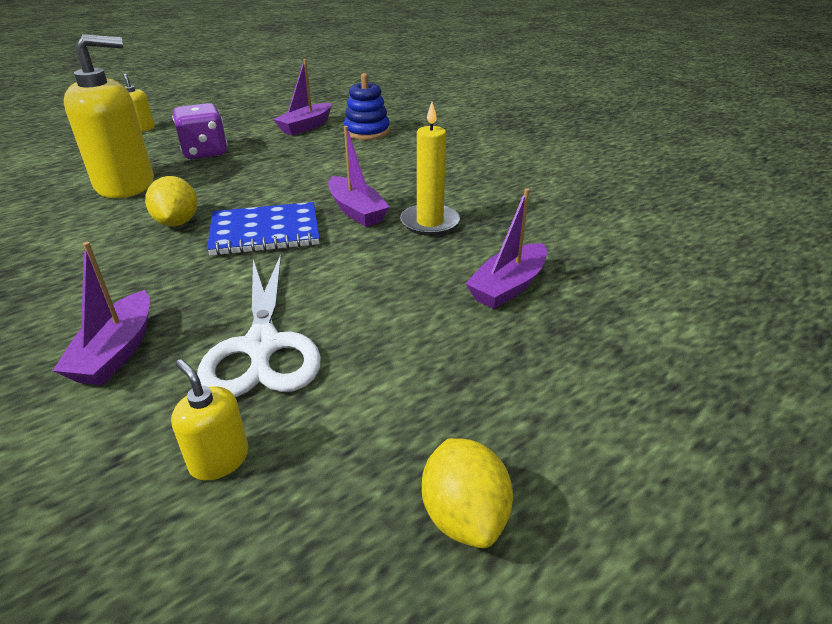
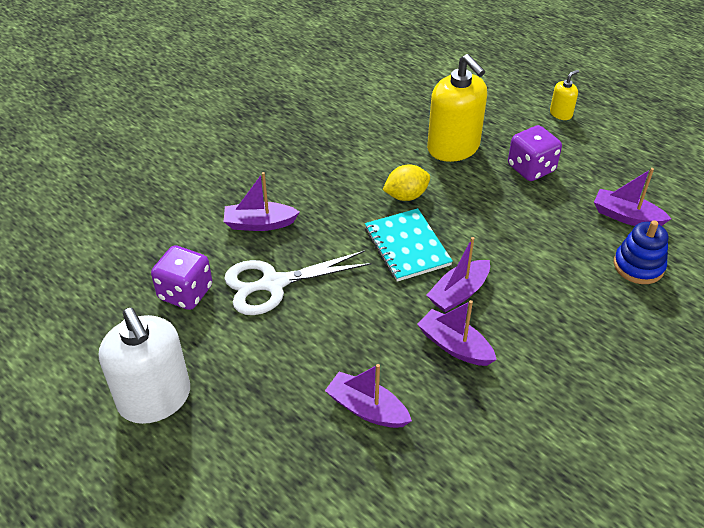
camera: 80 degrees right, 10 degrees up
yellow soap dispenser [171,359,249,481] -> purple dice [151,245,212,310]
blue notebook [207,202,319,256] -> turquoise notebook [365,208,453,282]
yellow candle [400,102,460,236] -> purple boat [417,300,497,366]
yellow lemon [422,438,513,548] -> white soap dispenser [99,308,190,424]

